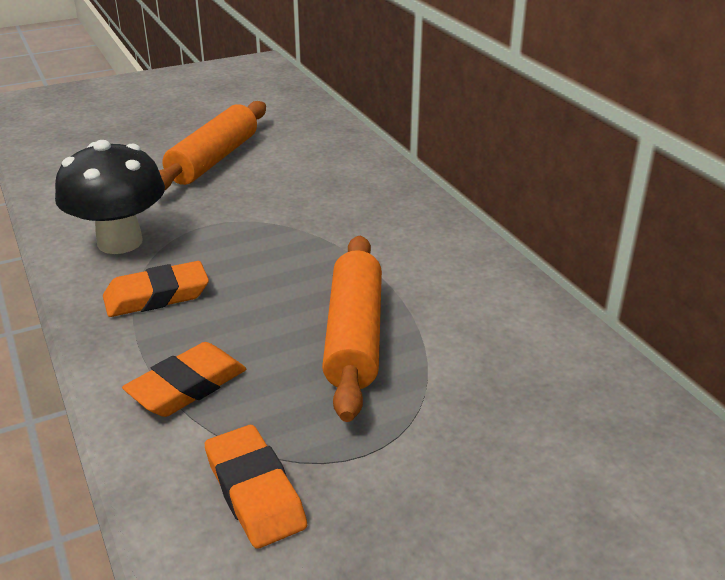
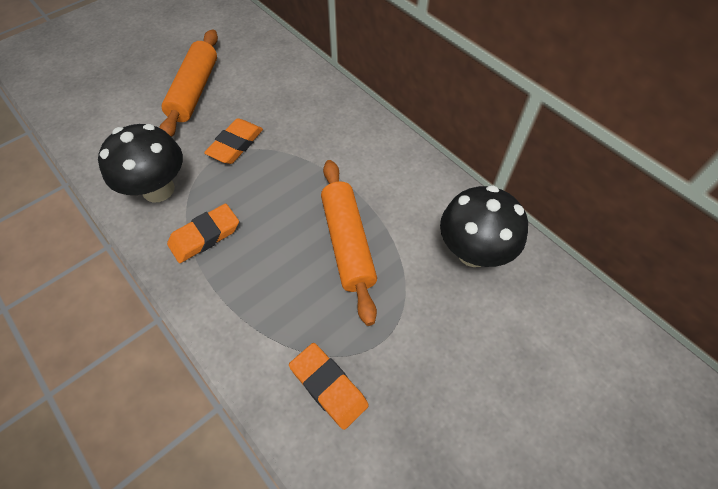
camera: 15 degrees left, 25 degrees up
orange eraser [122,342,246,417] -> orange eraser moved to [204,118,263,164]
none -> black mushroom [440,185,528,267]

